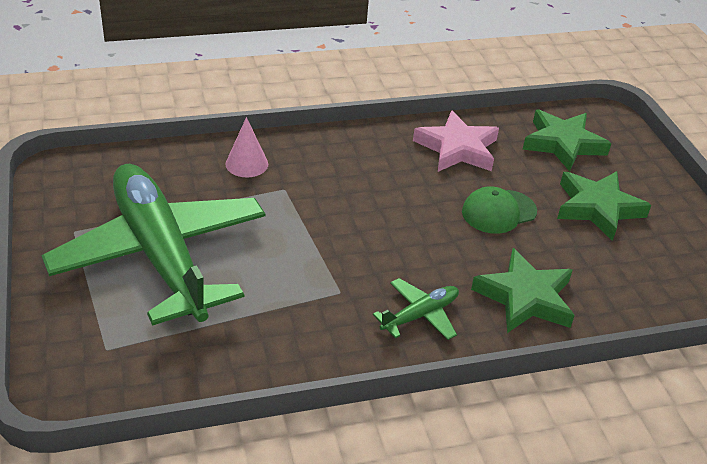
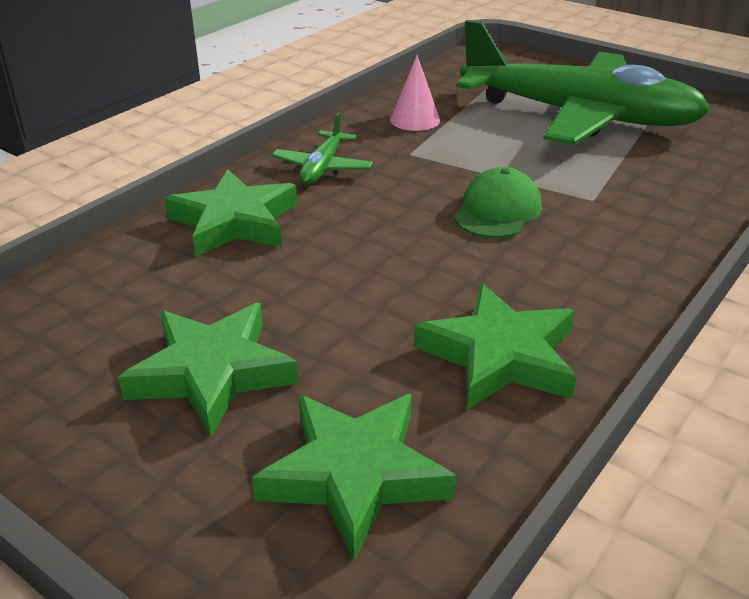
camera: 145 degrees right, 5 degrees down
pink cone [225,117,268,177] -> pink cone moved to [390,55,440,131]
pink star [413,110,499,172] -> green star [415,284,577,410]
green cap [462,186,537,234] -> green cap moved to [454,167,542,238]

